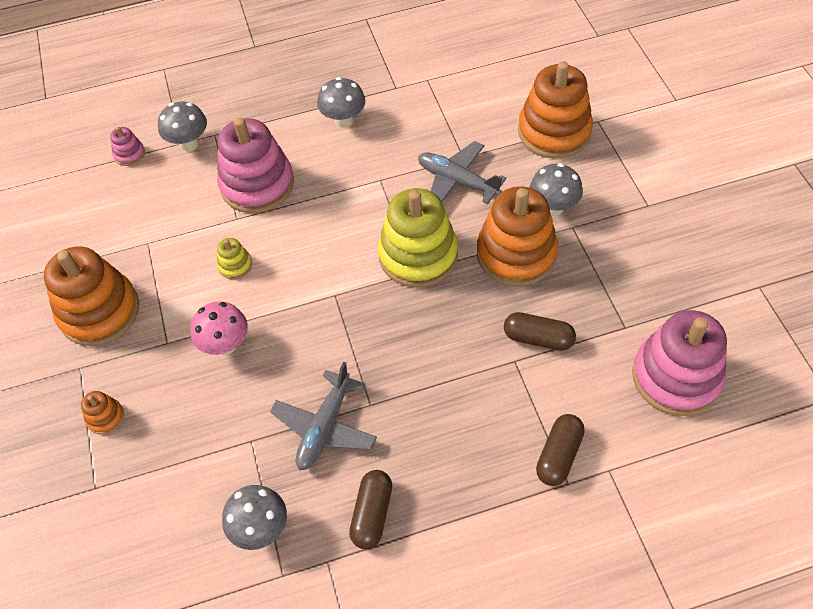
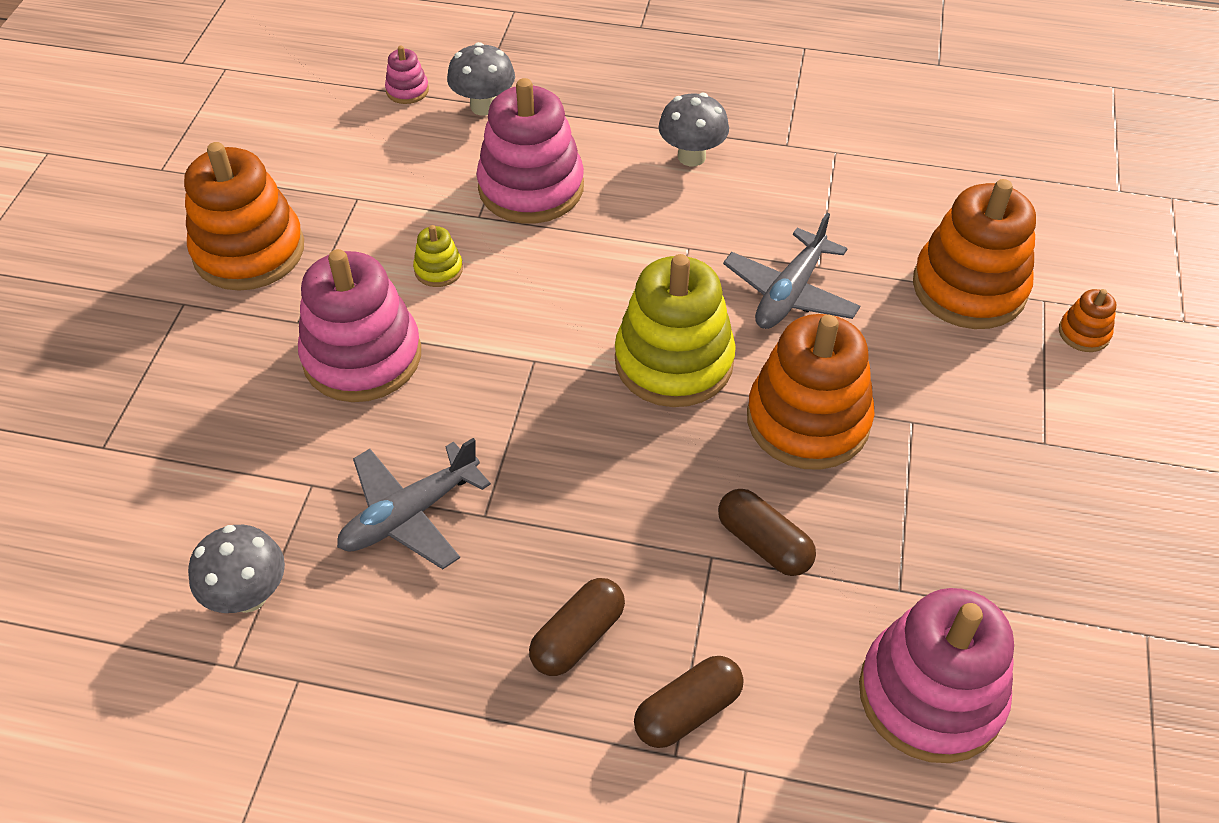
camera: 25 degrees right, 5 degrees down
orange stacking toy [81,391,124,435] -> orange stacking toy moved to [1059,289,1116,352]
pink mushroom [190,301,248,355] -> pink stacking toy [298,249,421,402]
brown capsule [349,470,392,549] -> brown capsule moved to [529,578,625,676]
grey plane [418,141,507,204] -> grey plane turned 120 degrees counterclockwise [723,213,860,329]
grey mushroom [530,163,583,216] -> none

